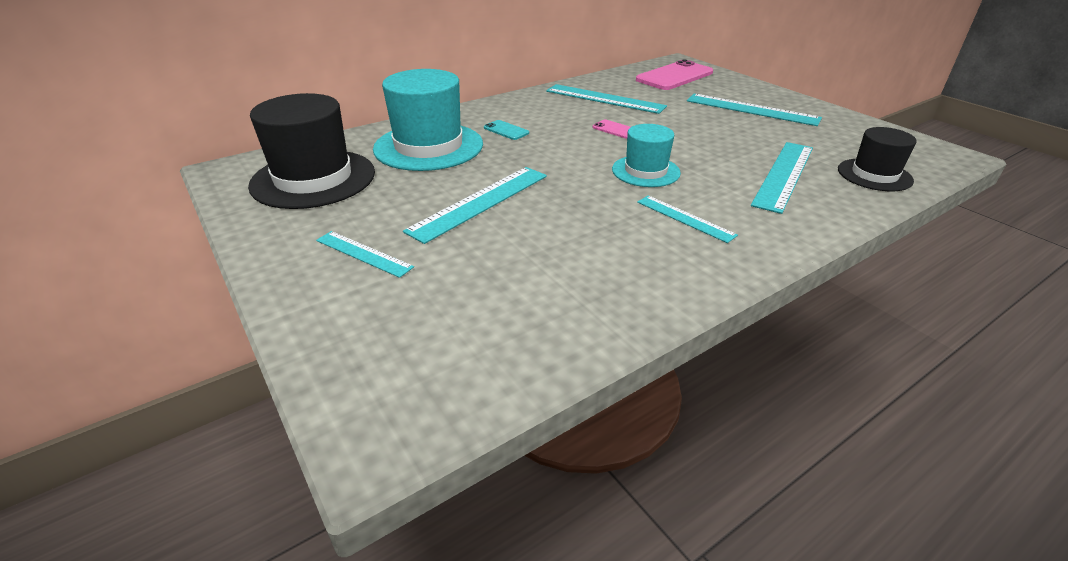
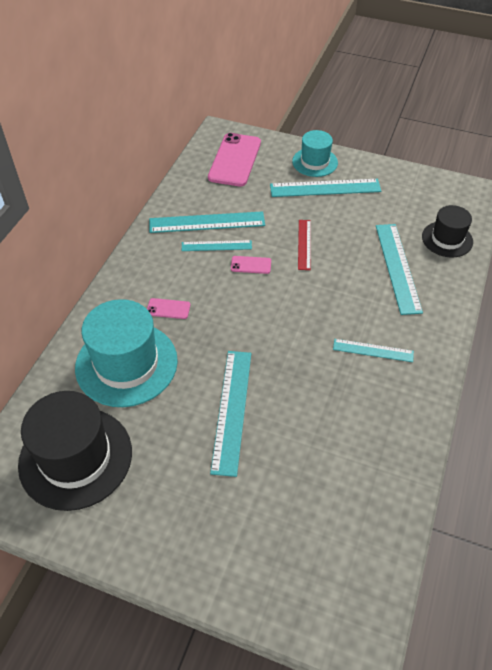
camera: 35 degrees left, 15 degrees up
turquoise ruler [316,231,414,278] -> turquoise ruler moved to [182,240,252,251]
turquoise phone [484,120,529,140] -> pink phone [147,298,190,319]
turquoise hat [612,124,681,187] -> turquoise hat moved to [292,130,338,177]
none -> red ruler [298,220,311,270]

